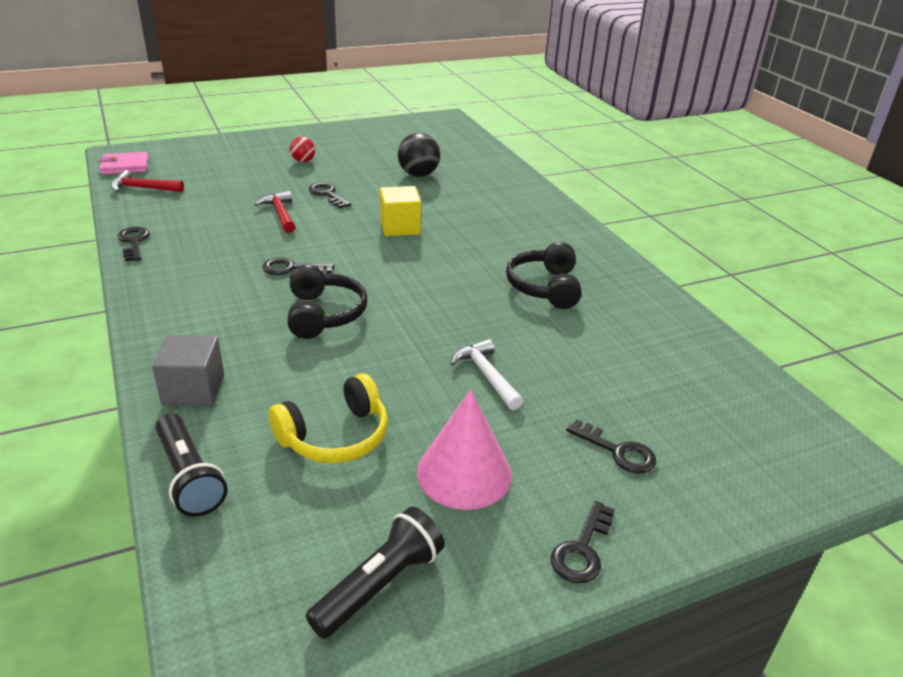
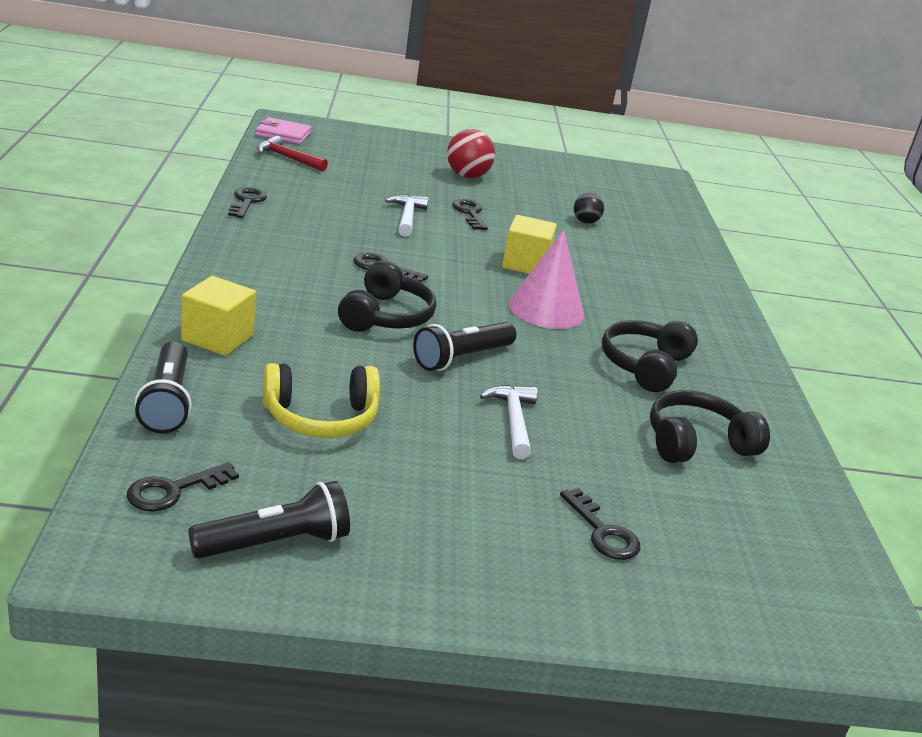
camera: 20 degrees right, 5 degrees down
grey cube [152,335,224,407] -> yellow cube [181,276,256,356]
red hammer [254,191,295,233] -> white hammer [385,194,429,237]
red ball [290,137,315,162] -> red ball [447,129,495,178], size x1.66
black ball [398,133,440,177] -> black ball [574,193,604,224], size x0.60
pink cone [417,390,512,510] -> pink cone moved to [508,230,584,329]
black key [551,501,615,583] -> black key moved to [127,462,239,511]
none -> black flashlight [413,322,516,371]
none -> black headphones [650,390,770,463]

